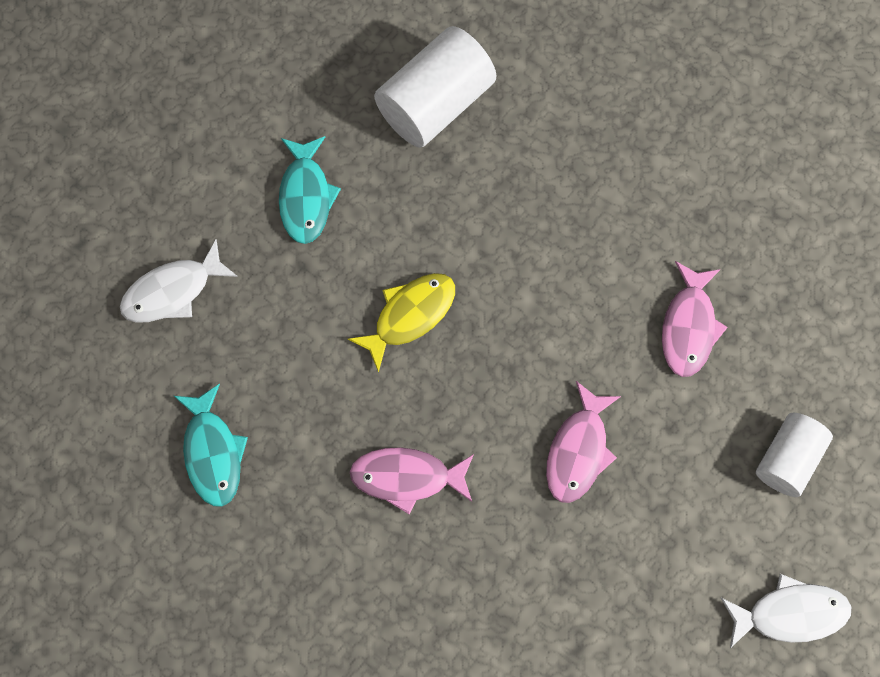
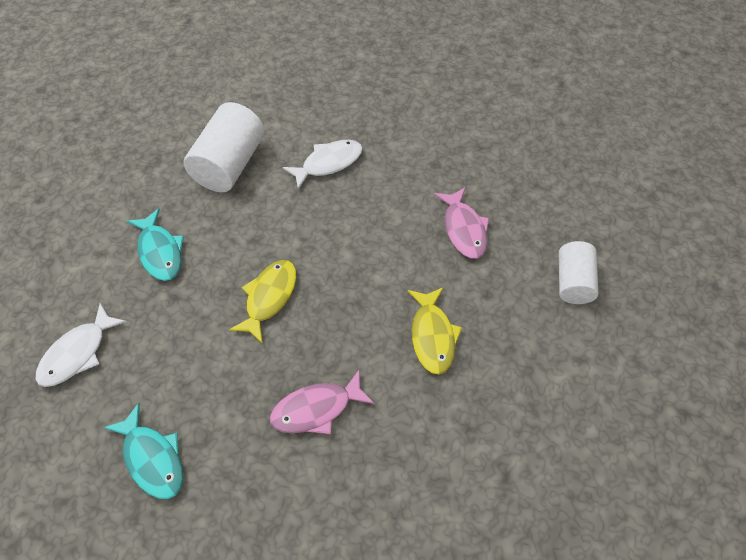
camera: 25 degrees left, 15 degrees down
pink fish [546,381,621,503] -> yellow fish [408,288,462,374]
white fish [721,574,851,648] -> white fish moved to [283,140,363,190]

